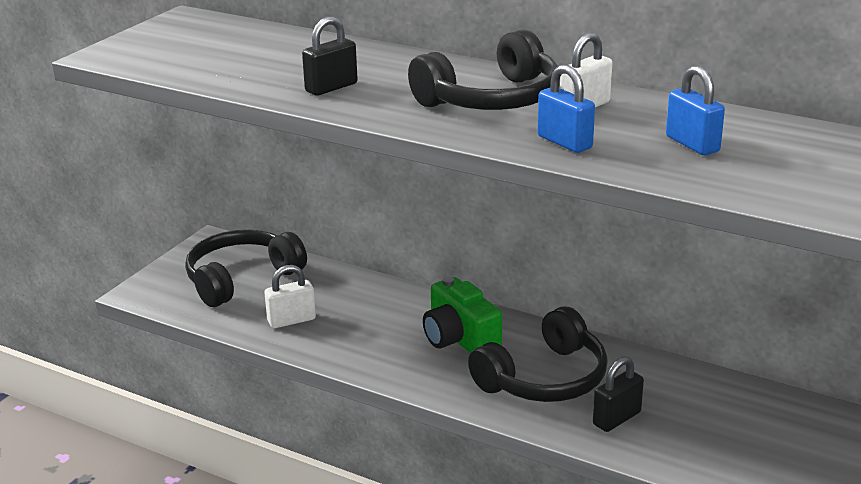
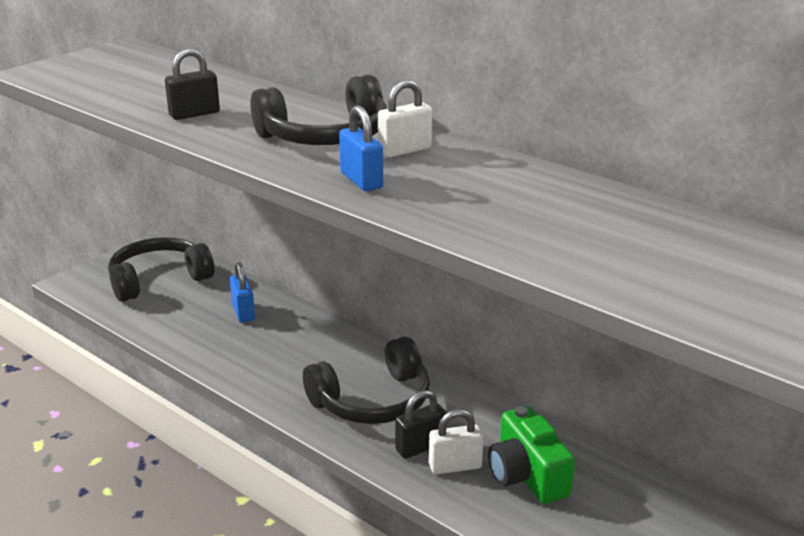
camera: 10 degrees right, 0 degrees up
white padlock [265,265,316,328] -> white padlock moved to [429,409,484,474]
green camera [423,277,502,353] -> green camera moved to [488,406,575,504]
blue padlock [666,65,725,155] -> blue padlock moved to [230,262,255,323]

